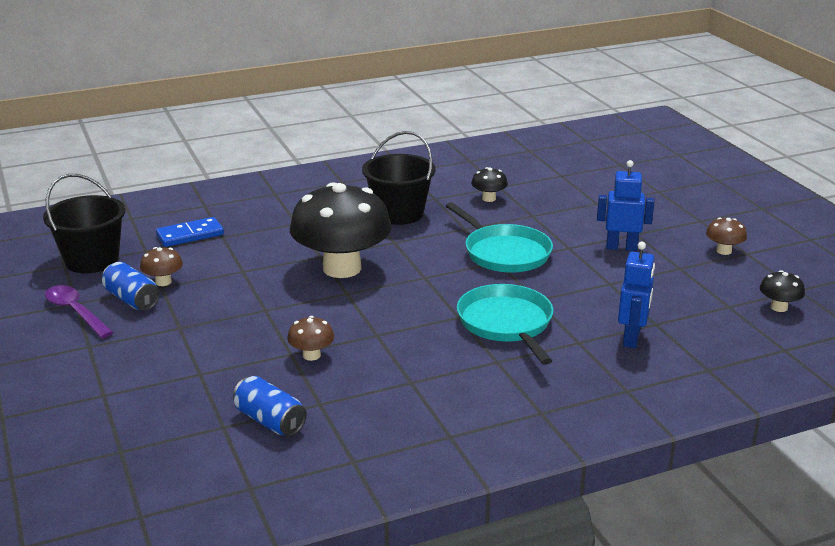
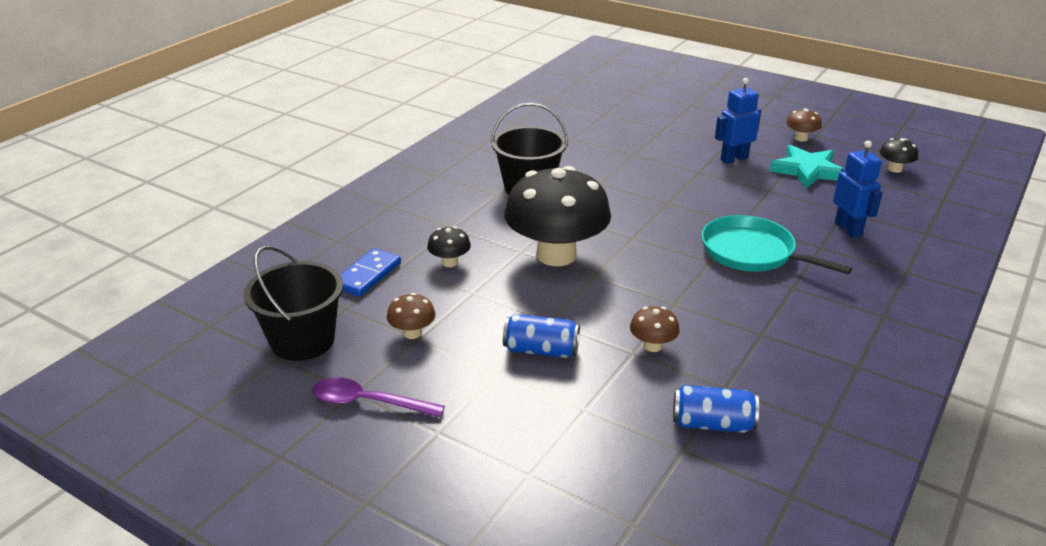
camera: 35 degrees left, 5 degrees up
blue can [102,262,160,311] -> blue can moved to [503,314,580,358]
turquoise pan [446,202,553,273] -> none
black mushroom [471,167,508,202] -> black mushroom moved to [427,226,471,267]
none -> turquoise star [769,145,842,189]

